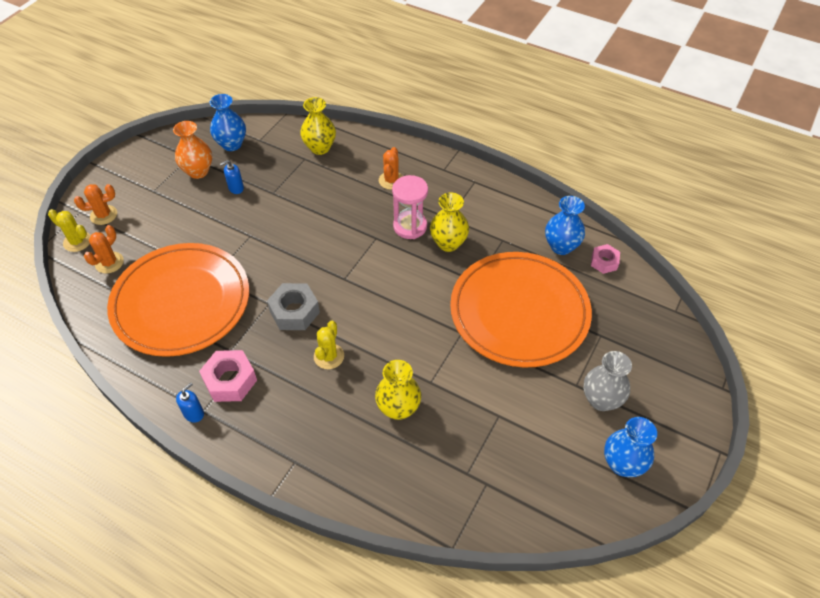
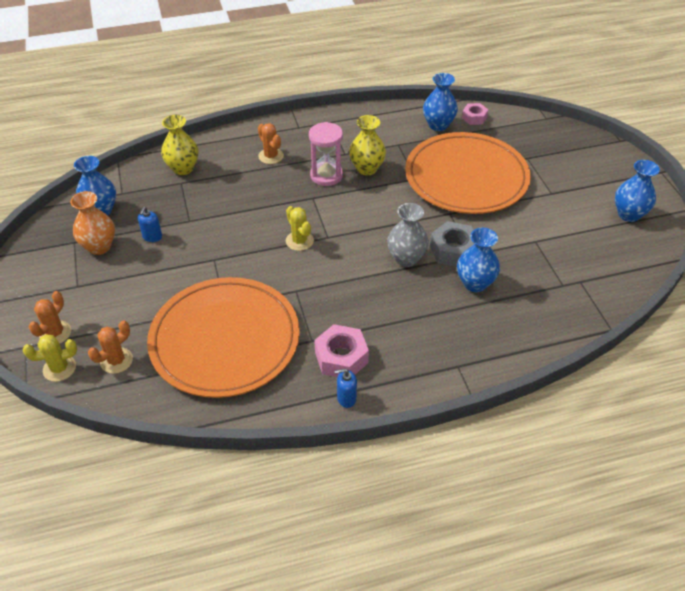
camera: 45 degrees left, 5 degrees down
orange cactus [84,225,124,274] -> orange cactus turned 60 degrees clockwise [88,321,133,374]
blue soap dispenser [176,383,204,423] -> blue soap dispenser turned 90 degrees counterclockwise [335,369,357,408]
grey nut [267,283,320,330] -> grey nut moved to [430,221,474,267]
yellow cactus [314,321,344,369] -> yellow cactus moved to [286,206,314,251]
yellow vase [375,360,421,420] -> blue vase [457,228,500,292]
grey vase [583,351,632,411] -> grey vase moved to [387,203,429,267]

